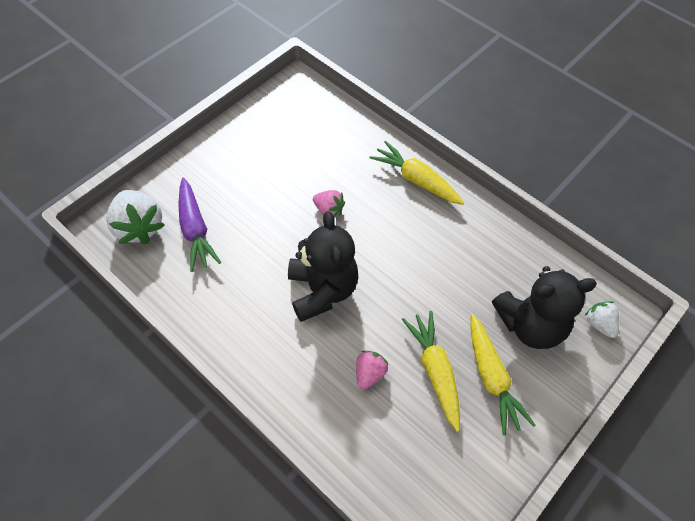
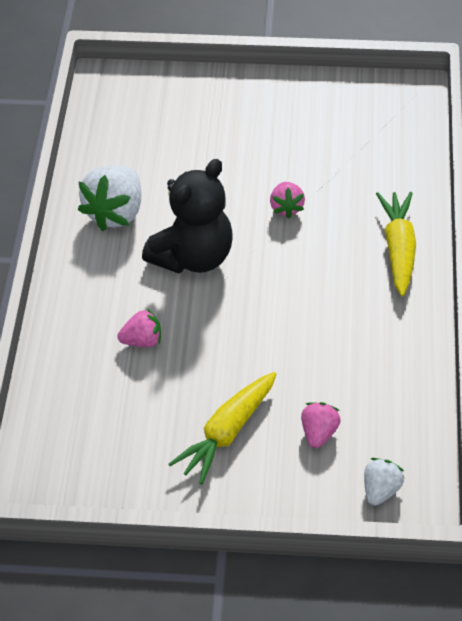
camera: 55 degrees right, 10 degrees down
white strawberry [106,190,165,244] -> white strawberry moved to [78,165,141,231]
purple carrot [178,178,221,272] -> none
yellow carrot [402,311,460,432] -> none
black teddy bear [492,266,597,349] -> pink strawberry [301,402,341,448]

